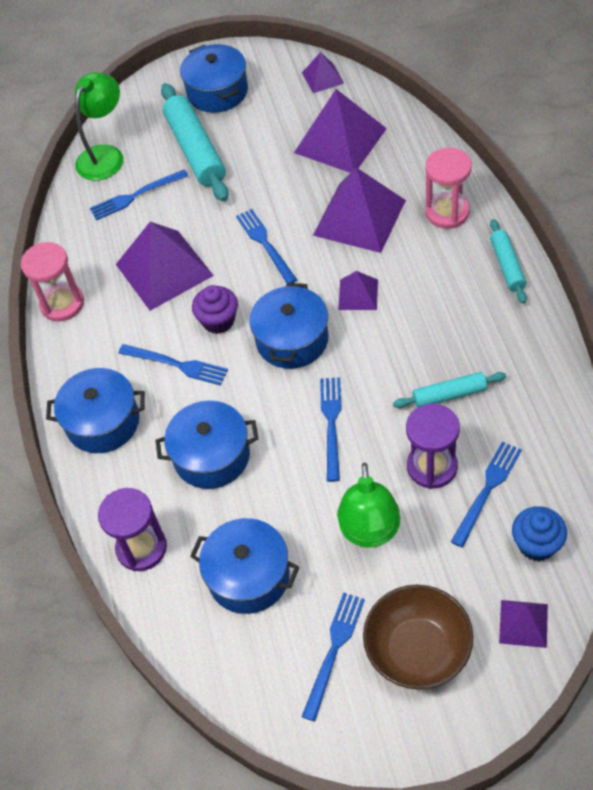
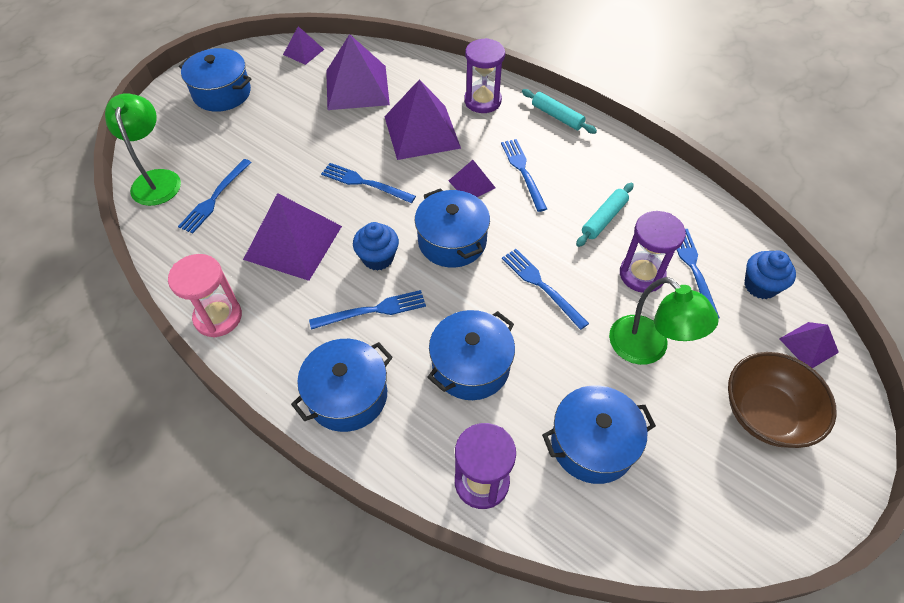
camera: 45 degrees left, 0 degrees up
turquoise rolling pin [161,83,229,202] -> none
purple cupcake [192,285,238,334] -> blue cupcake [353,222,399,271]
blue fork [302,593,365,722] -> blue fork moved to [501,139,547,212]
pink hourglass [425,148,472,229] -> purple hourglass [464,38,505,113]

